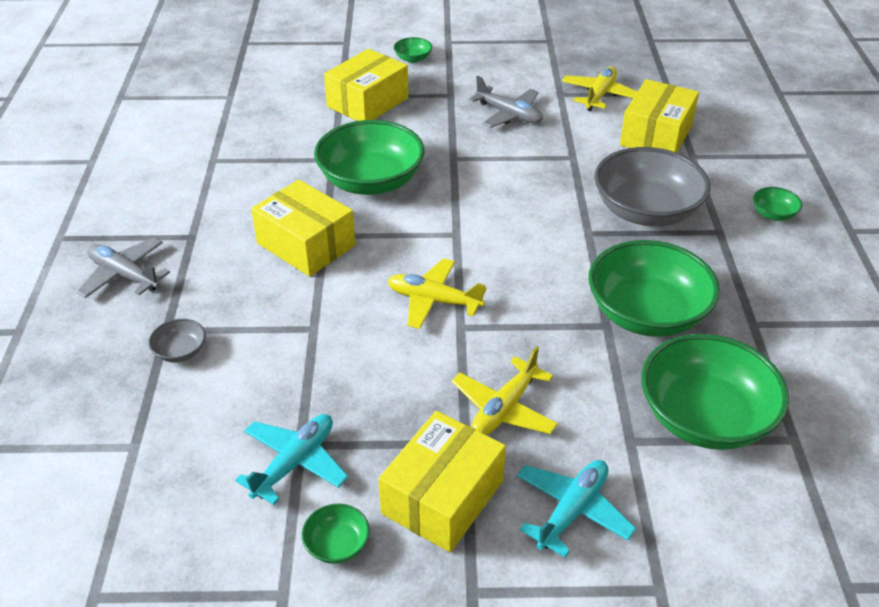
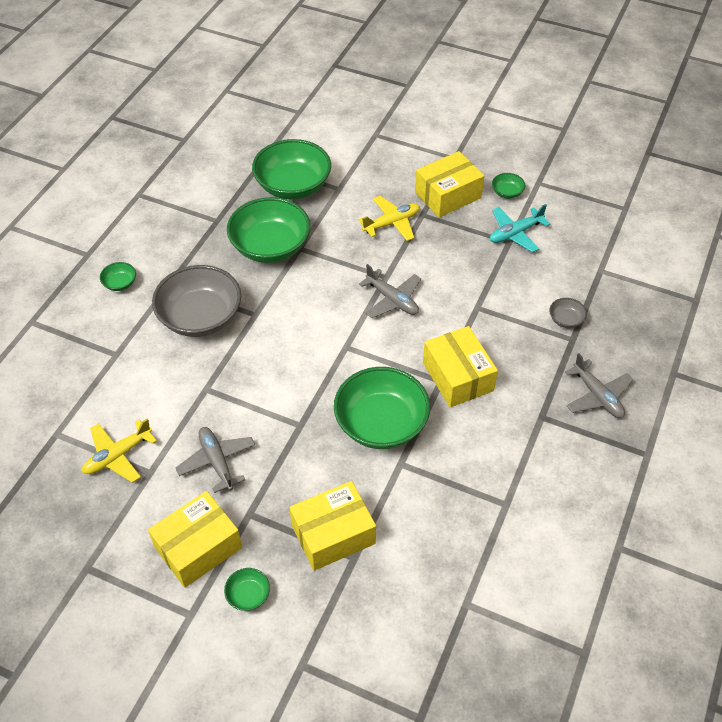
camera: 155 degrees left, 10 degrees up
yellow plane [387,258,487,329] -> grey plane [359,264,421,318]
turquoise plane [517,460,636,557] -> none
yellow box [620,79,699,153] -> yellow box moved to [148,491,242,588]

